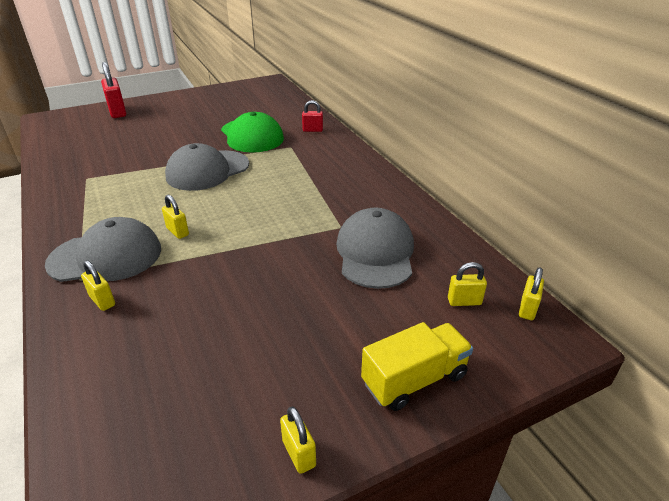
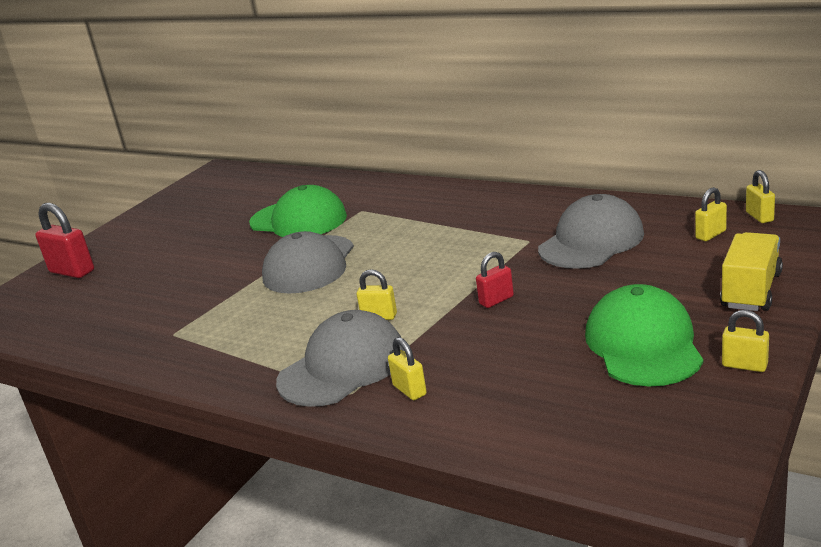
camera: 30 degrees left, 10 degrees down
yellow padlock [81,260,115,311] -> yellow padlock turned 45 degrees clockwise [388,337,427,400]
red padlock [302,100,323,132] -> red padlock moved to [476,252,514,308]
grey cap [336,208,414,289] -> grey cap turned 75 degrees clockwise [538,194,644,269]
none -> green cap [585,284,703,387]

